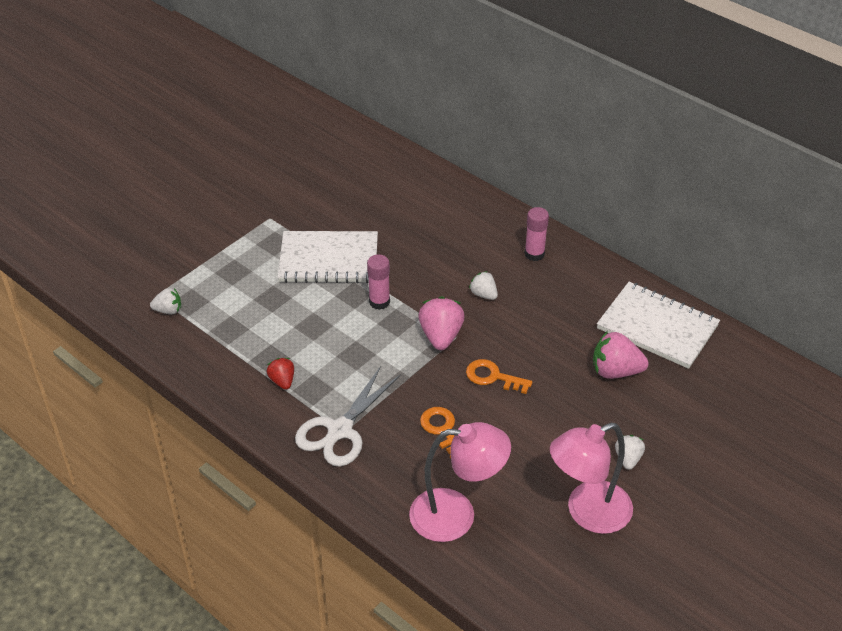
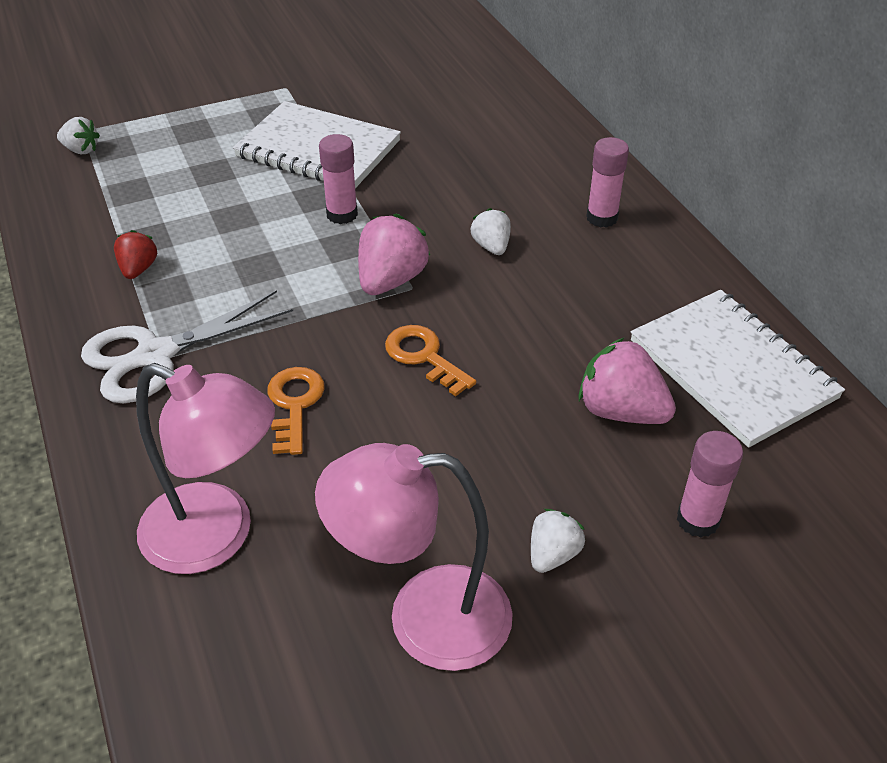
camera: 25 degrees right, 0 degrees up
none -> pink glue stick [677,431,743,538]

